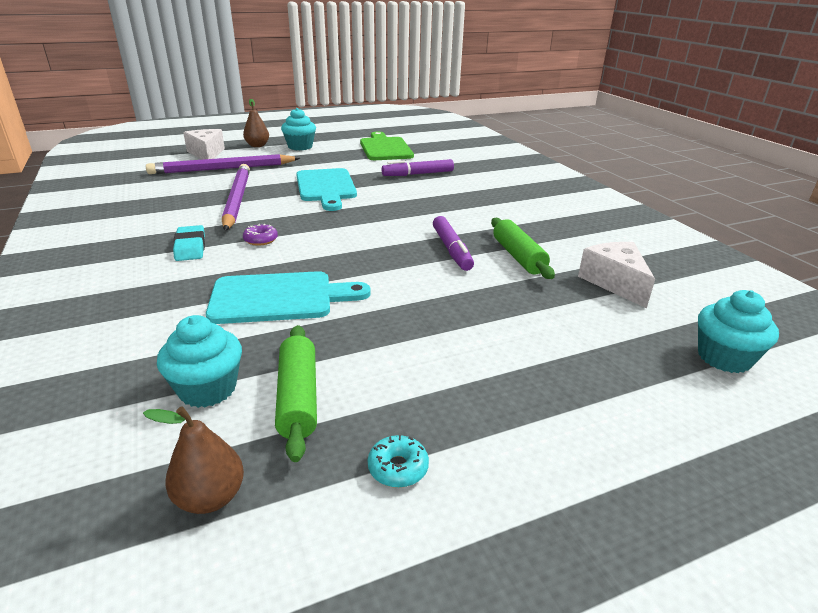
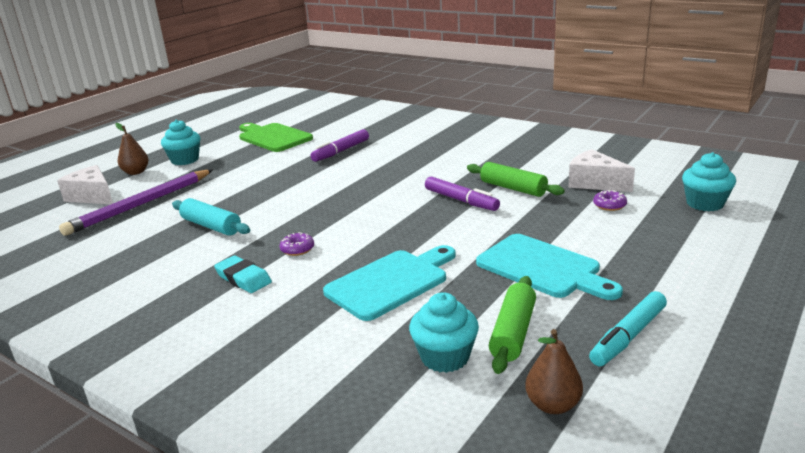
camera: 30 degrees left, 5 degrees down
purple pencil [222,164,250,231] -> turquoise rolling pin [172,198,250,236]
green rolling pin [275,325,317,462] -> green rolling pin turned 60 degrees clockwise [489,276,536,374]
turquoise cutting board [296,168,357,211] -> turquoise cutting board moved to [476,234,623,300]
turquoise donut [368,435,429,488] -> turquoise marker [589,291,667,367]
none -> purple donut [593,190,627,211]

